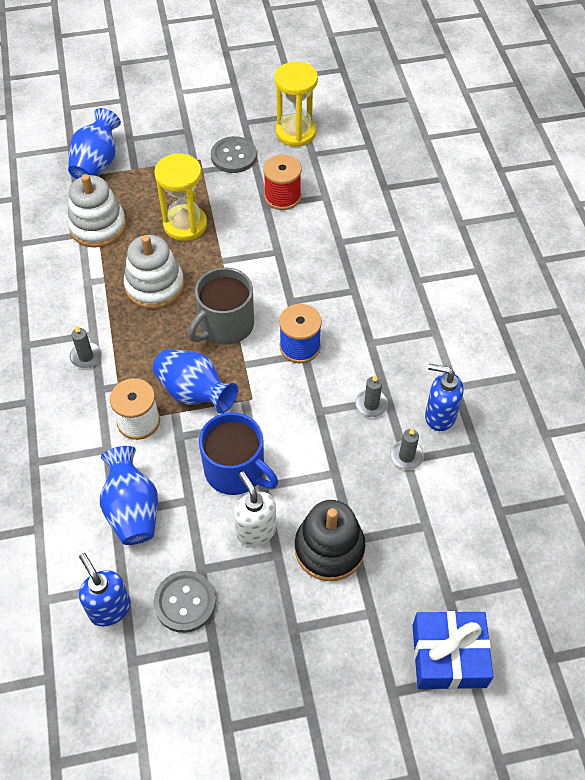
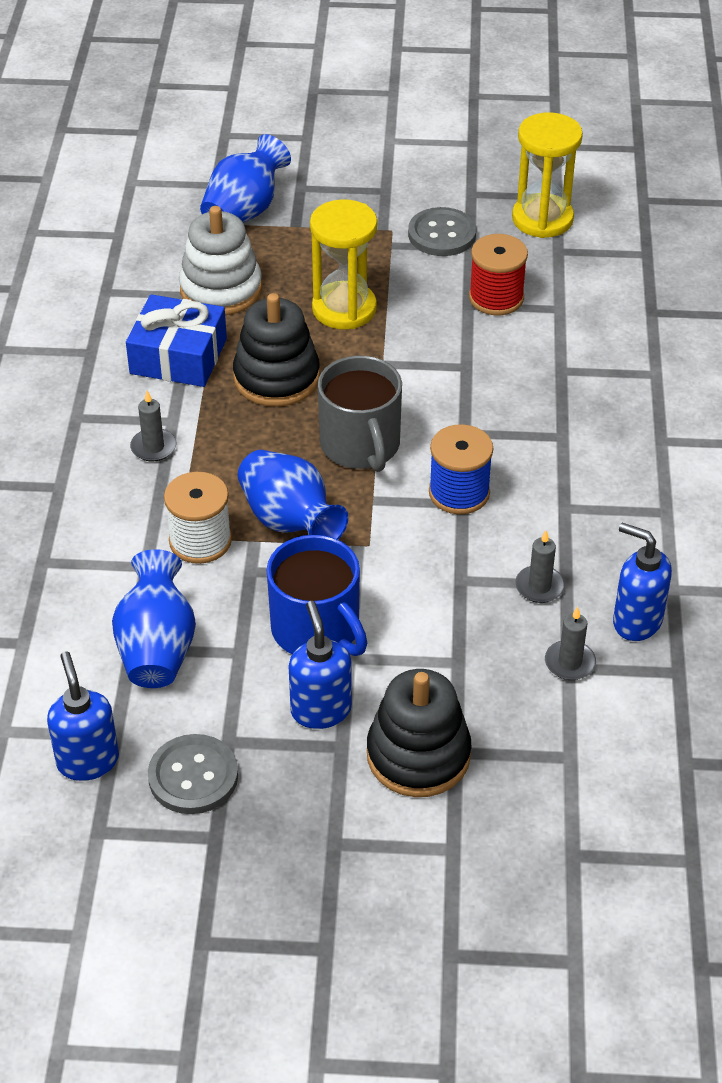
camera: 15 degrees right, 10 degrees down
white stacking toy [124,235,184,309] -> black stacking toy [233,293,320,407]
grey mug [188,267,254,345] -> grey mug turned 75 degrees counterclockwise [318,355,402,472]
white soap dispenser [234,472,276,547] -> blue soap dispenser [289,601,352,729]
blue gift [412,611,494,689] -> blue gift moved to [126,294,227,387]

